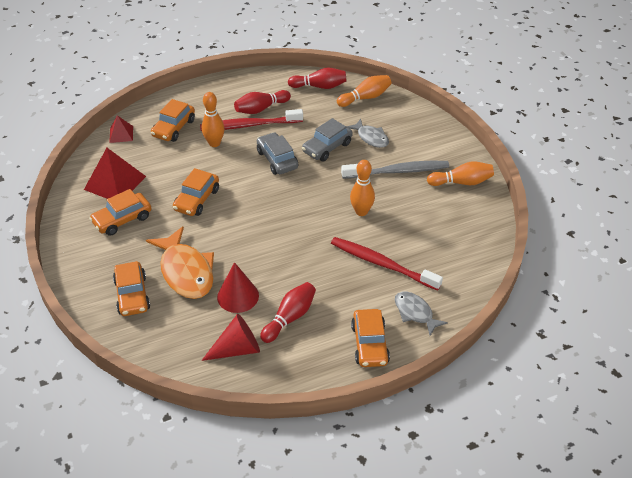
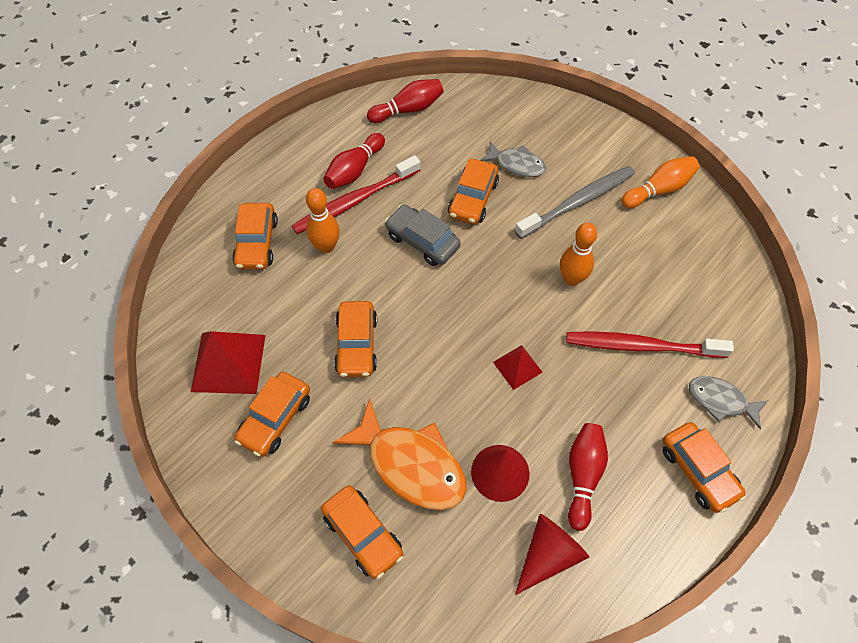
camera: 25 degrees left, 15 degrees up
red pyramid [109,115,133,143] -> red pyramid moved to [493,345,543,390]
grey car [302,118,352,161] -> orange car [448,159,499,224]
orange bowling pin [337,75,391,107] -> none

